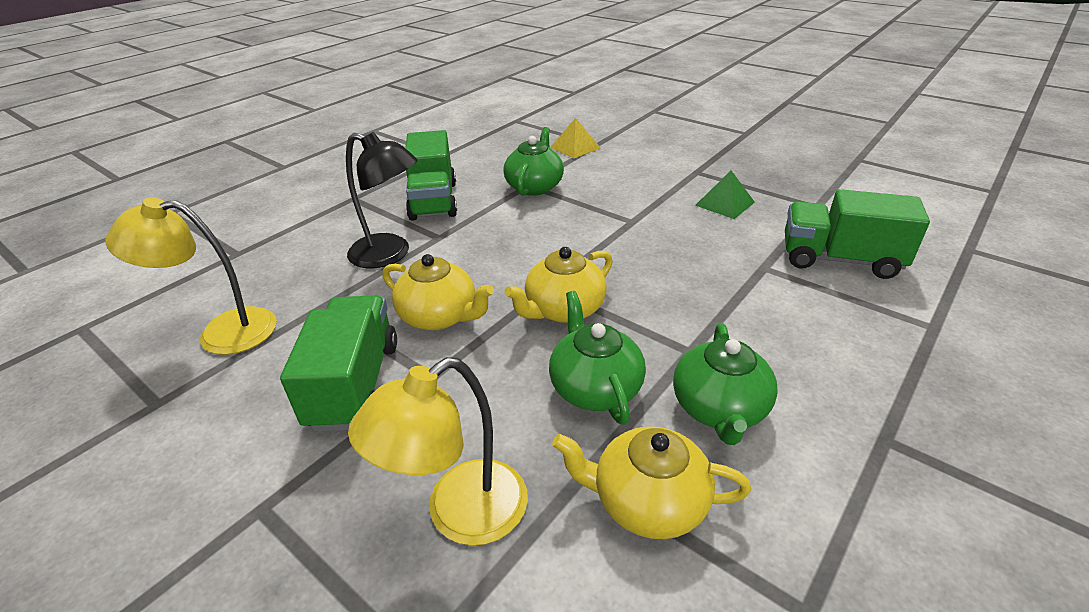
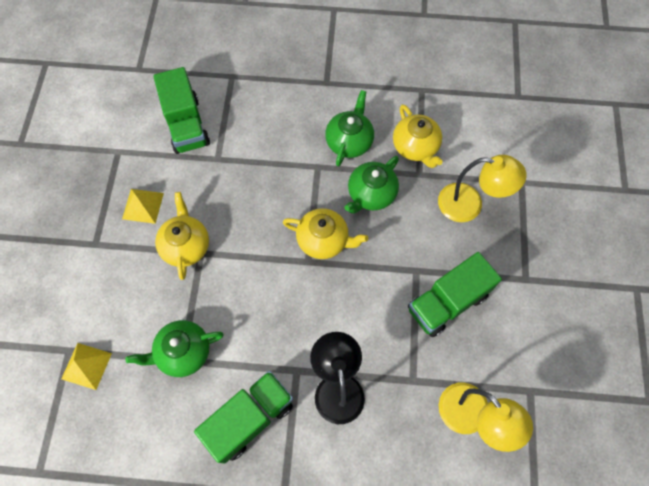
camera: 125 degrees left, 30 degrees up
yellow teapot [382,254,494,330] -> yellow teapot moved to [155,192,209,280]
green teapot [673,323,778,445] -> green teapot turned 45 degrees counterclockwise [325,90,374,167]
green pyramid [695,171,755,219] -> yellow pyramid [122,189,164,224]

